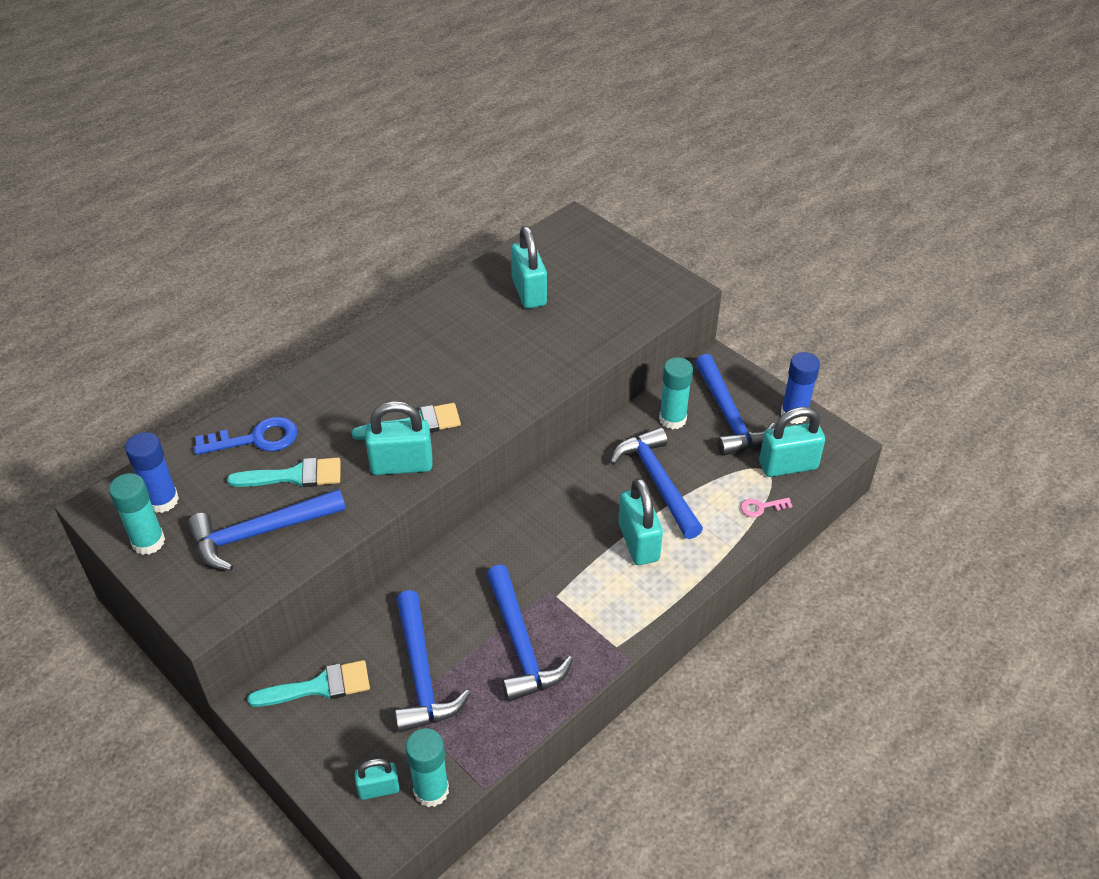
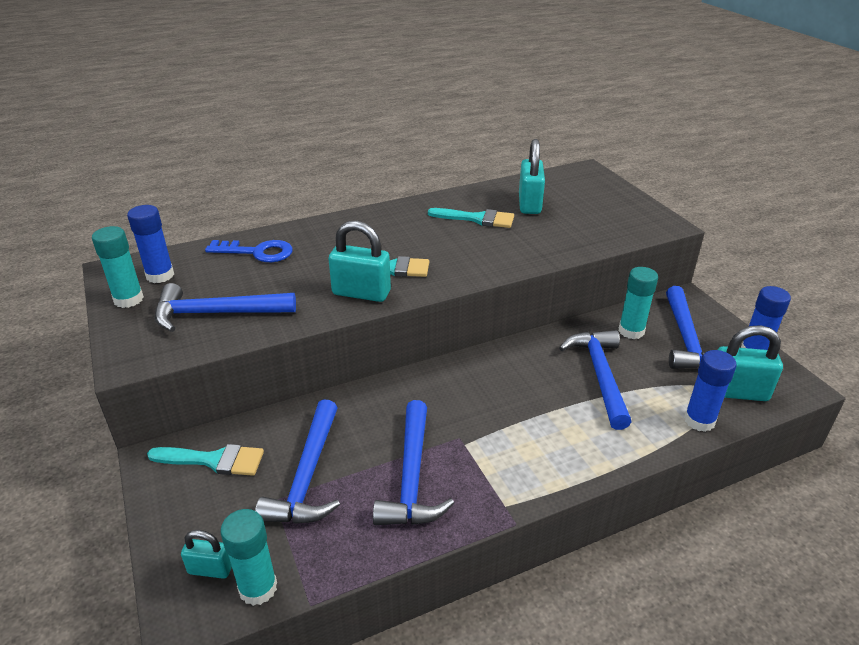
camera: 20 degrees right, 10 degrees down
turquoise brush [227,458,341,487] -> turquoise brush moved to [428,208,514,228]
turquoise padlock [619,477,663,565] -> none
pink key [741,498,792,517] -> blue glue stick [684,350,737,432]

